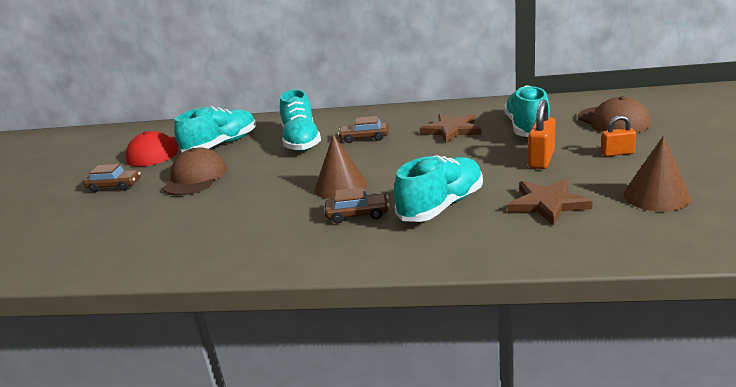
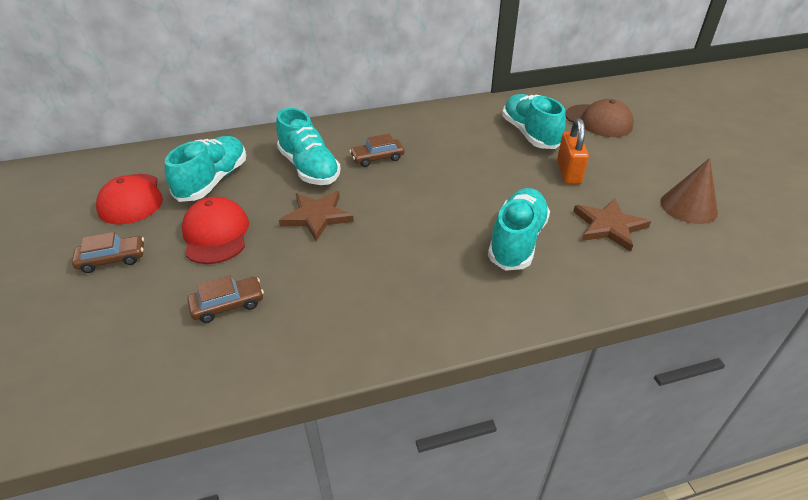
camera: 25 degrees left, 15 degrees up
brown cap [163,148,227,196] -> red cap [182,197,249,264]
brown cone [315,134,367,199] -> none
brown car [324,187,389,224] -> brown car moved to [187,275,264,323]
brown star [420,114,481,143] -> brown star moved to [279,191,354,241]
orange padlock [601,115,636,156] -> none

